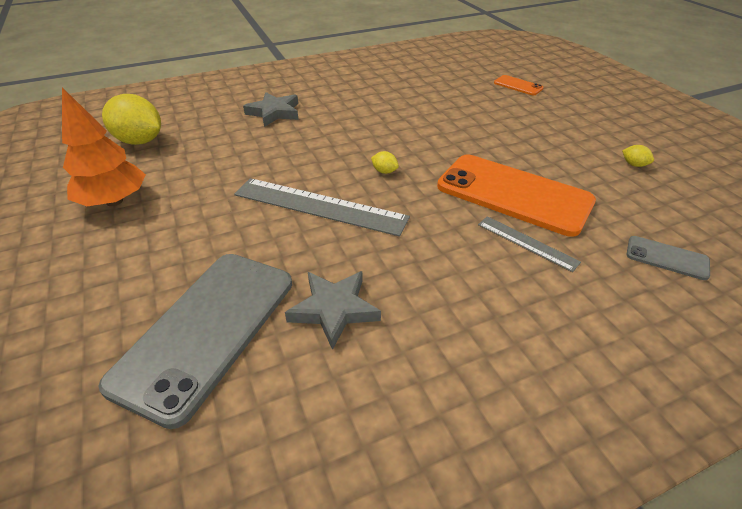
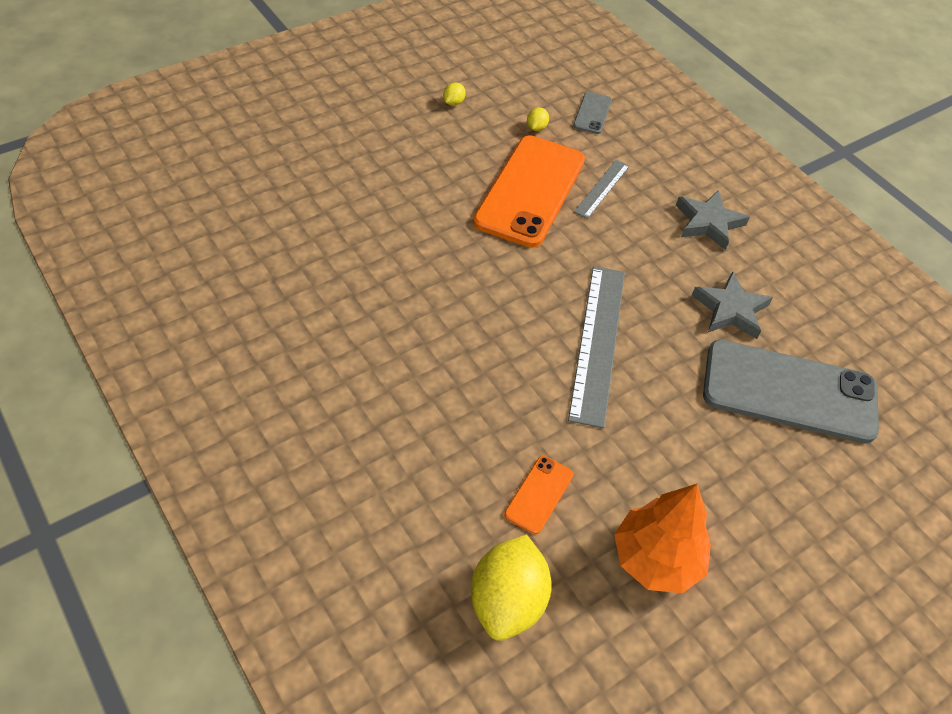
camera: 105 degrees left, 10 degrees up
grey star [243,92,299,127] -> grey star moved to [676,190,750,250]
yellow lemon [371,151,399,174] -> yellow lemon moved to [527,107,549,131]
orange phone [494,75,544,95] -> orange phone moved to [504,456,573,534]

